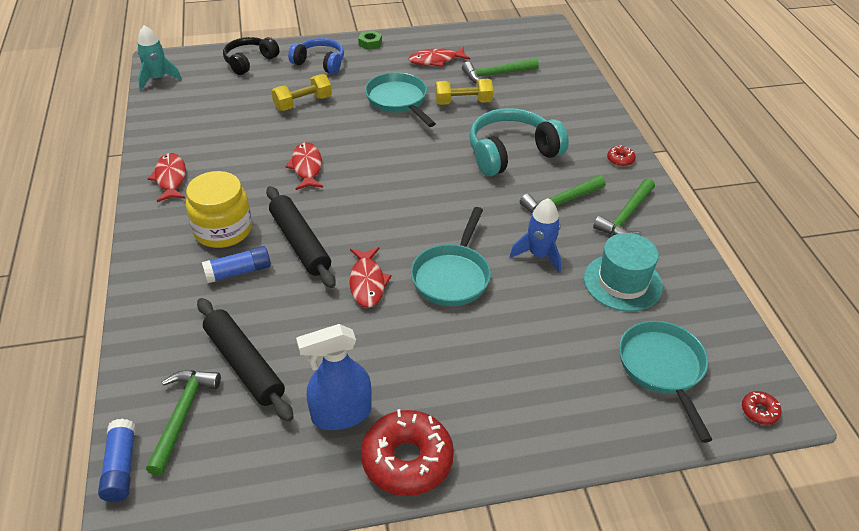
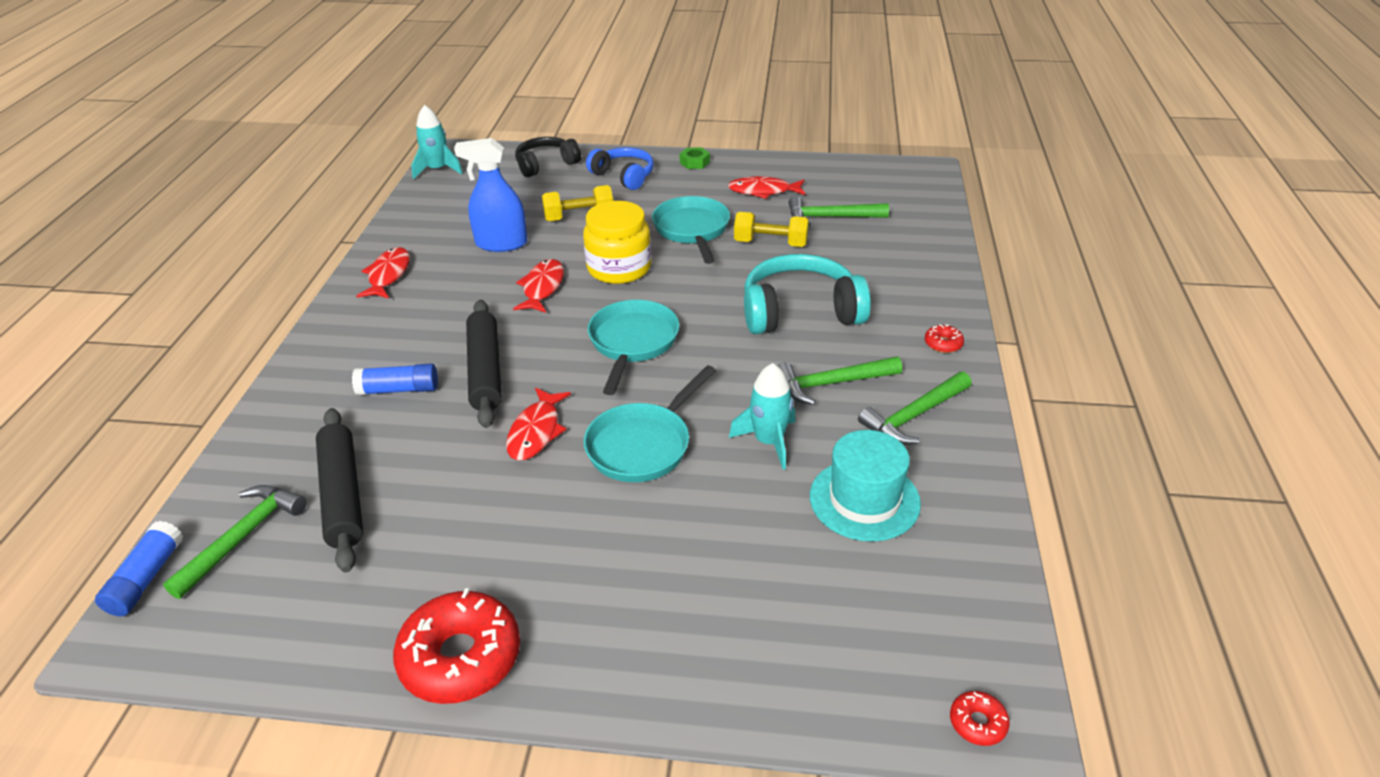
camera: 20 degrees right, 5 degrees down
yellow jar [186,171,252,248] -> yellow jar moved to [583,201,651,284]
blue spray bottle [296,324,372,430] -> blue spray bottle moved to [454,138,527,252]
blue rocket [510,198,561,273] -> turquoise rocket [729,363,795,470]
turquoise pan [619,321,713,443] -> turquoise pan moved to [588,300,679,395]

